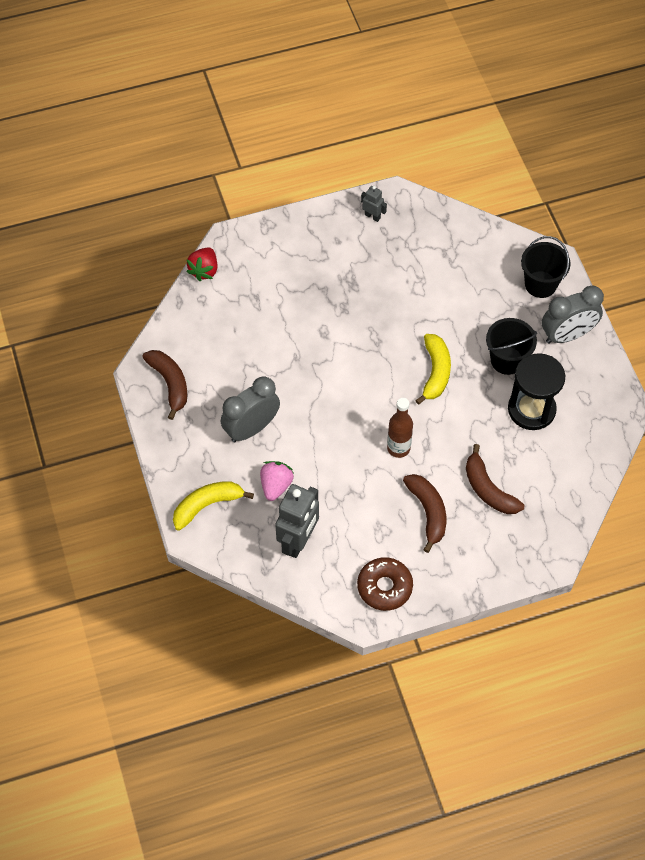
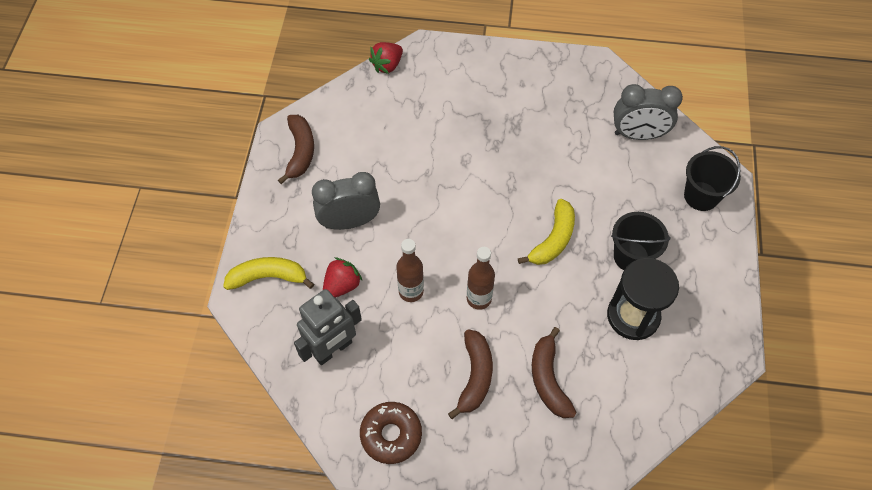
camera: 25 degrees right, 0 degrees up
pink strawberry [260,461,294,501] -> red strawberry [323,257,362,298]
grey robot [361,186,387,222] -> none
grey clock [542,285,604,344] -> grey clock moved to [614,84,683,140]
none -> brown bottle [396,239,424,302]

